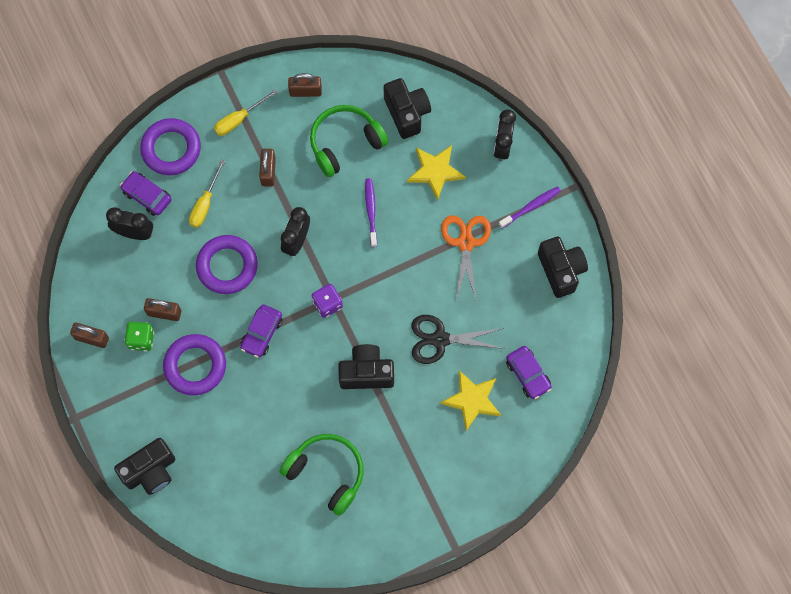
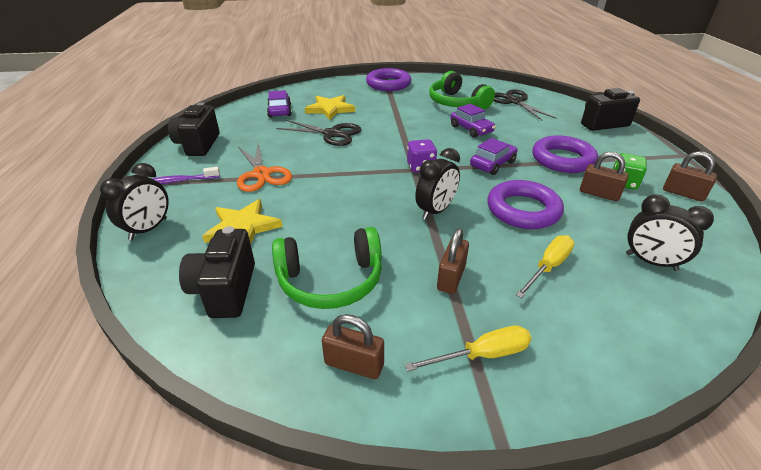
camera: 160 degrees left, 35 degrees down
purple car [120,171,172,216] -> purple car moved to [451,104,496,138]
purple ring [140,118,201,175] -> purple ring moved to [366,68,411,91]
black camera [338,344,394,389] -> none
purple toothbrush [365,178,377,247] -> none
orange scissors [441,215,491,302] -> orange scissors turned 45 degrees counterclockwise [237,143,292,192]
none -> black scissors [494,89,557,120]

